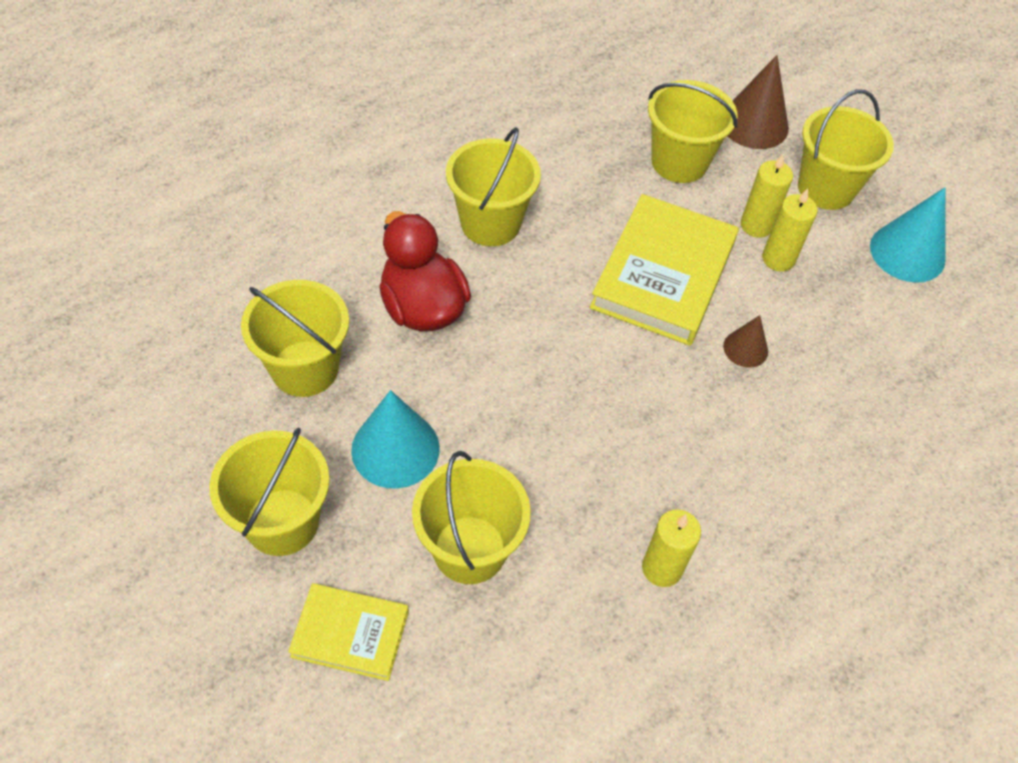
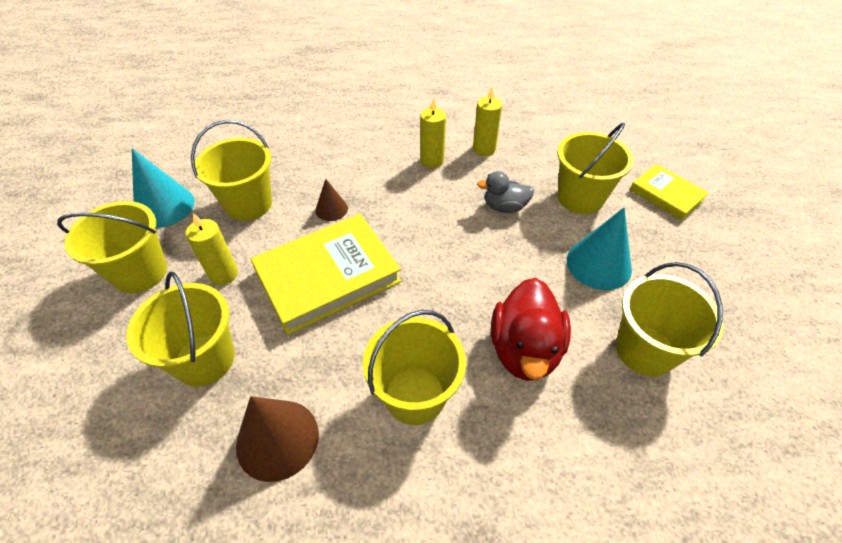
camera: 140 degrees left, 5 degrees down
yellow bucket [209,428,330,556] -> yellow bucket moved to [191,120,272,221]
brown cone [728,55,789,149] -> brown cone moved to [236,396,319,482]
yellow candle [762,188,818,272] -> yellow candle moved to [420,98,446,168]
none -> grey duck [477,171,534,213]

